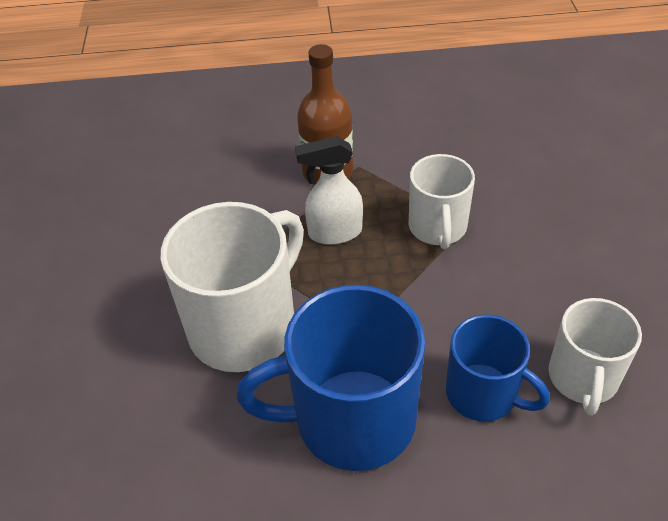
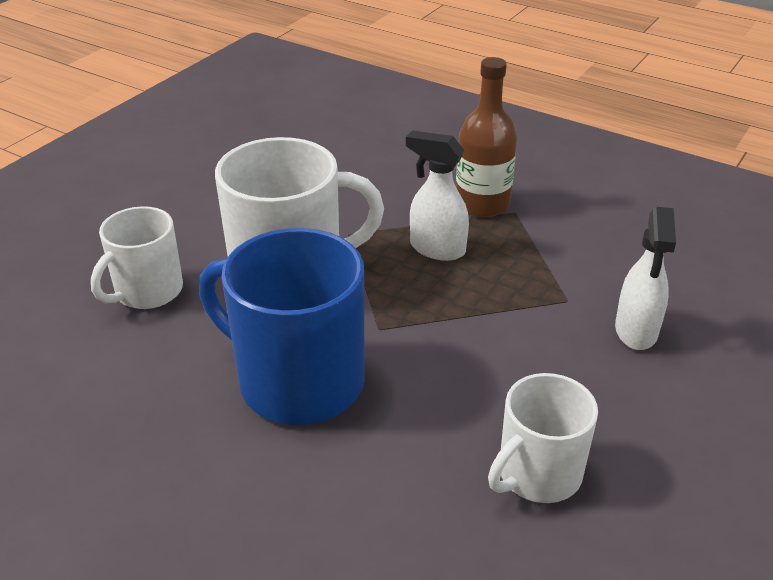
camera: 35 degrees right, 10 degrees down
white mug [409,154,475,249] -> white mug moved to [91,206,183,309]
blue mug [446,315,550,422] -> none
none -> white spray bottle [615,207,676,350]

